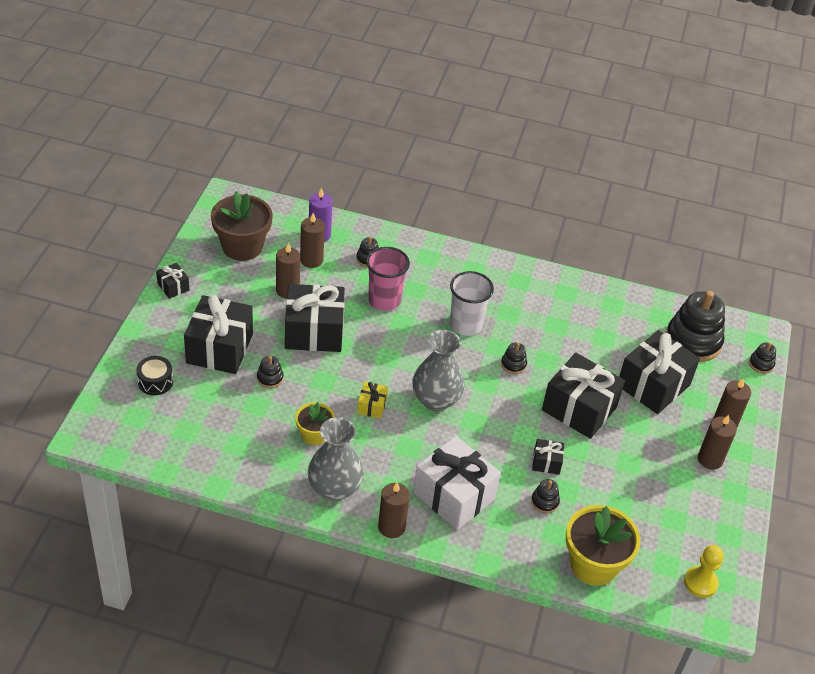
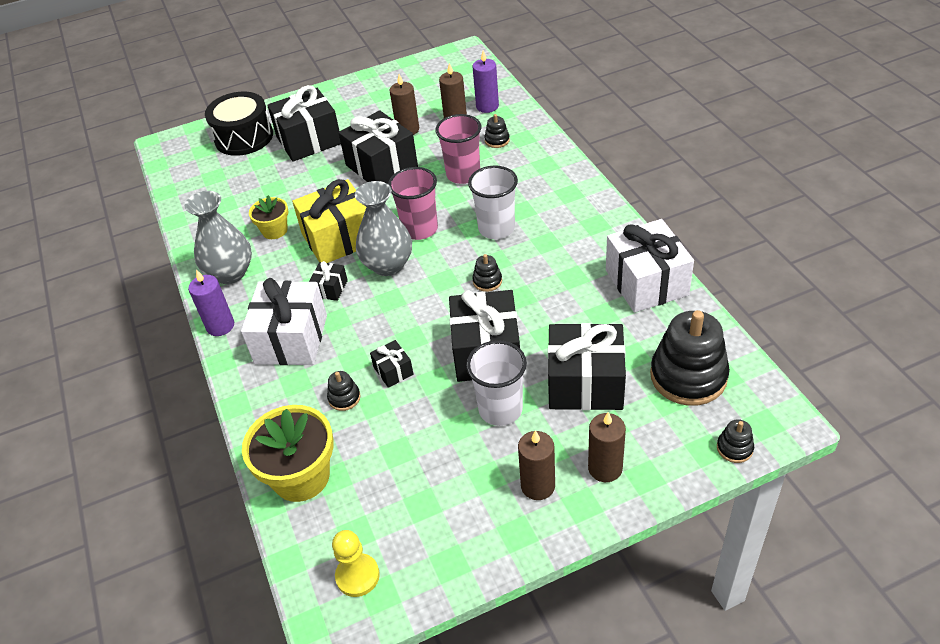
camera: 60 degrees right, 0 degrees up
black drum [136,356,173,395] -> black drum [205,91,273,156], size x1.89
black gift [156,263,189,299] -> black gift moved to [309,261,348,301]
brown flower pot [211,191,273,261] -> none
black stacking toy [257,356,283,388] -> none
yellow gift [357,382,388,419] -> yellow gift [292,179,366,263], size x2.18
brown candle [378,482,410,538] -> purple candle [188,269,234,336]
none -> pink cup [388,167,438,240]
none -> white cup [466,340,527,426]
none -> white gift [606,219,694,313]

